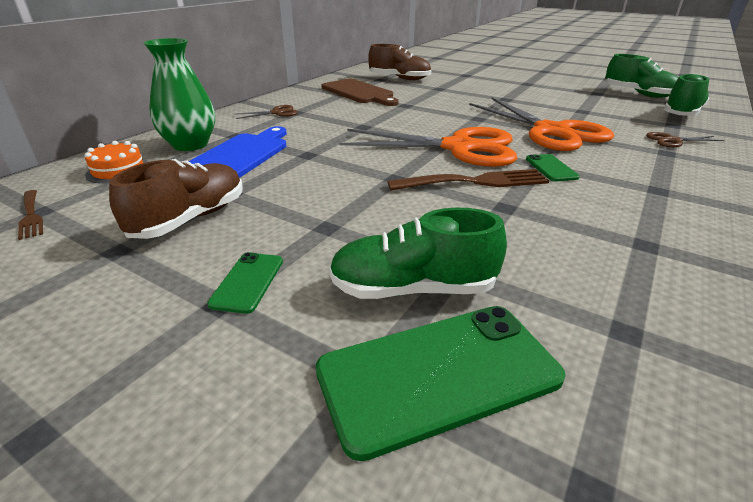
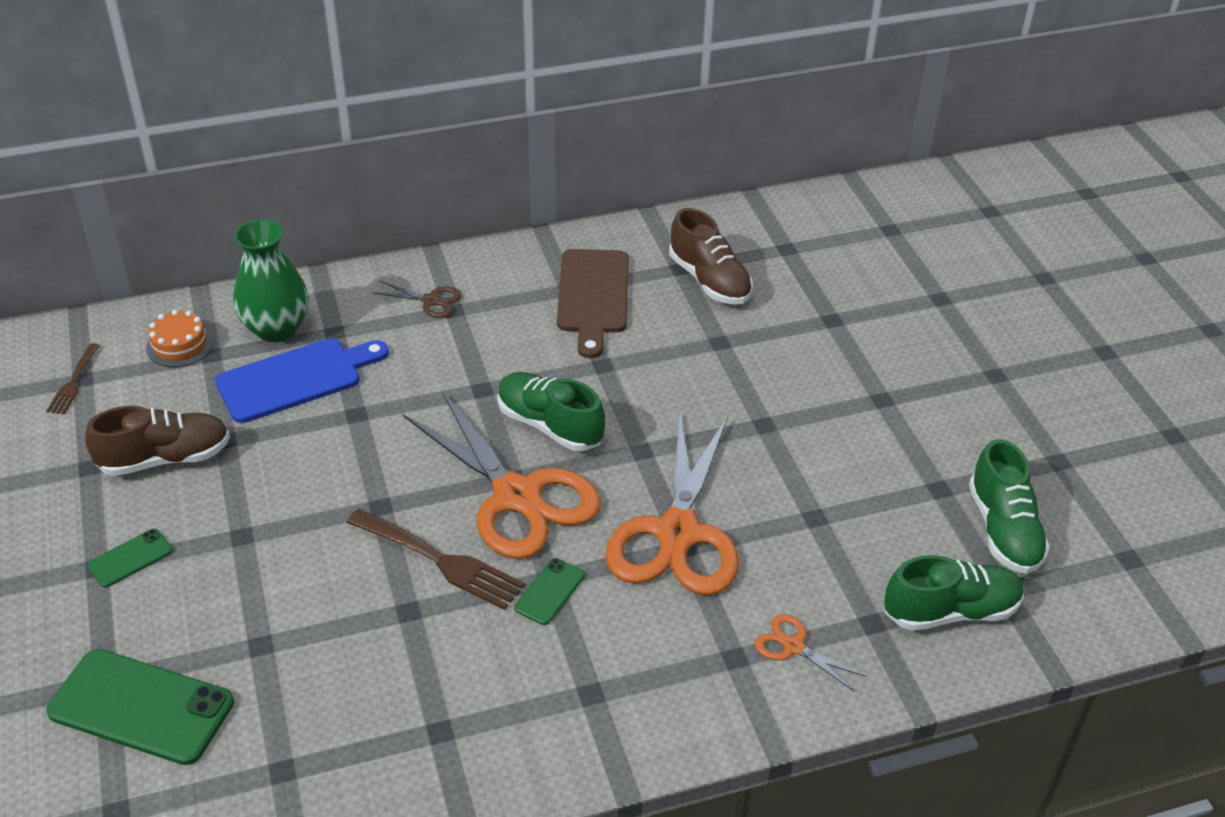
camera: 40 degrees right, 10 degrees up
green shoe [329,208,507,299] -> green shoe moved to [498,372,605,451]
brown scissors [646,132,725,147] -> orange scissors [755,614,866,691]

